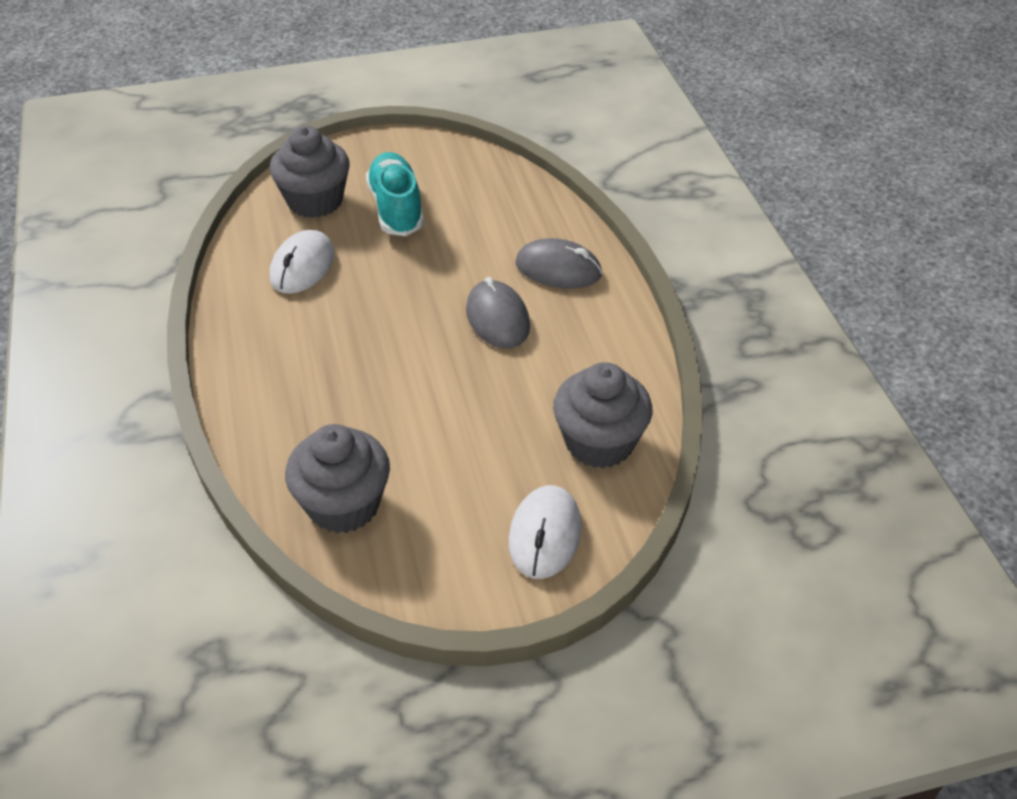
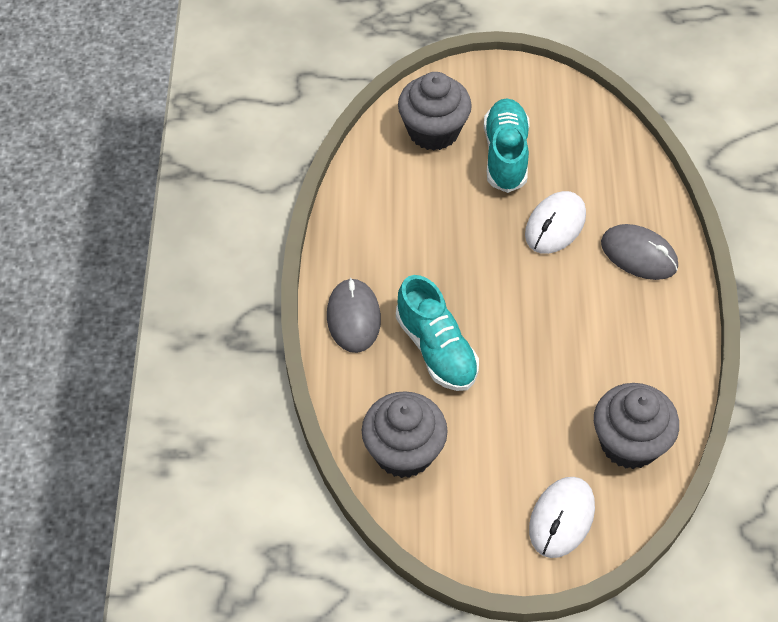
camera: 15 degrees right, 10 degrees up
white mouse [270,230,334,294] -> white mouse moved to [525,191,586,254]
grey mouse [466,277,530,349] -> grey mouse moved to [327,278,381,353]
none -> turquoise shoe [396,275,479,391]

